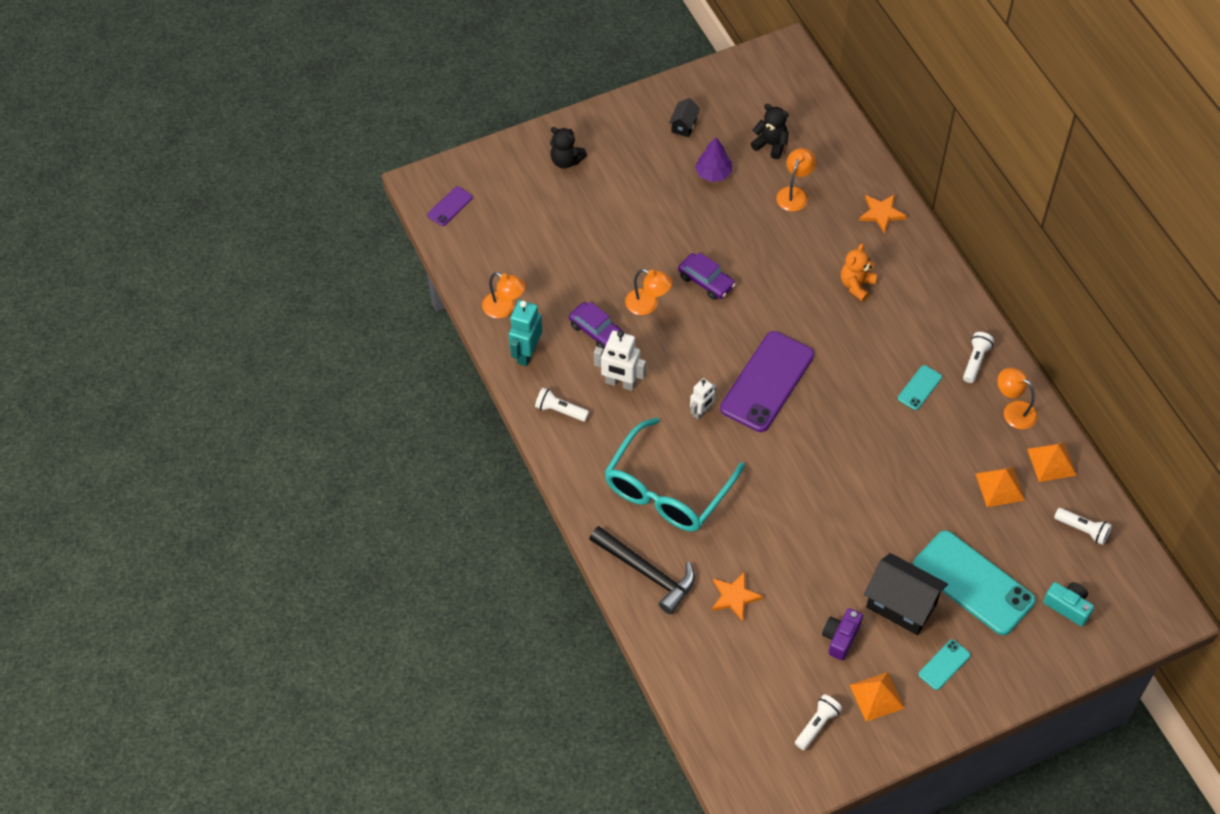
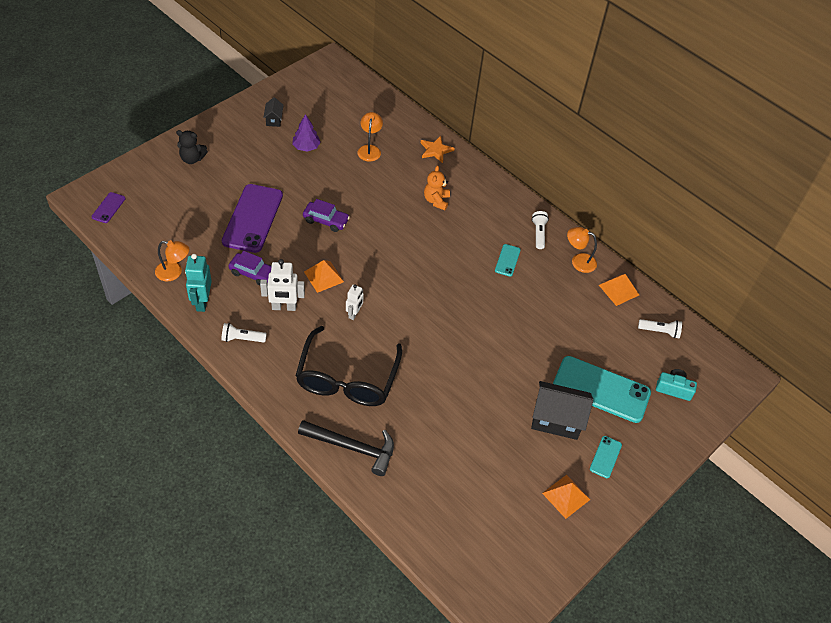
camera: 25 degrees left, 5 degrees down
turquoise glasses [604,417,745,532] -> black glasses [295,326,402,406]
orange lamp [625,269,672,315] -> none
orange star [712,572,763,622] -> none
purple phone [720,331,814,432] -> purple phone moved to [222,184,283,253]
black teddy bear [751,104,789,159] -> none
white flashlight [795,694,842,750] -> none
purple camera [822,608,863,660] -> none
orange pyramid [975,467,1025,507] -> orange pyramid moved to [304,260,344,293]

